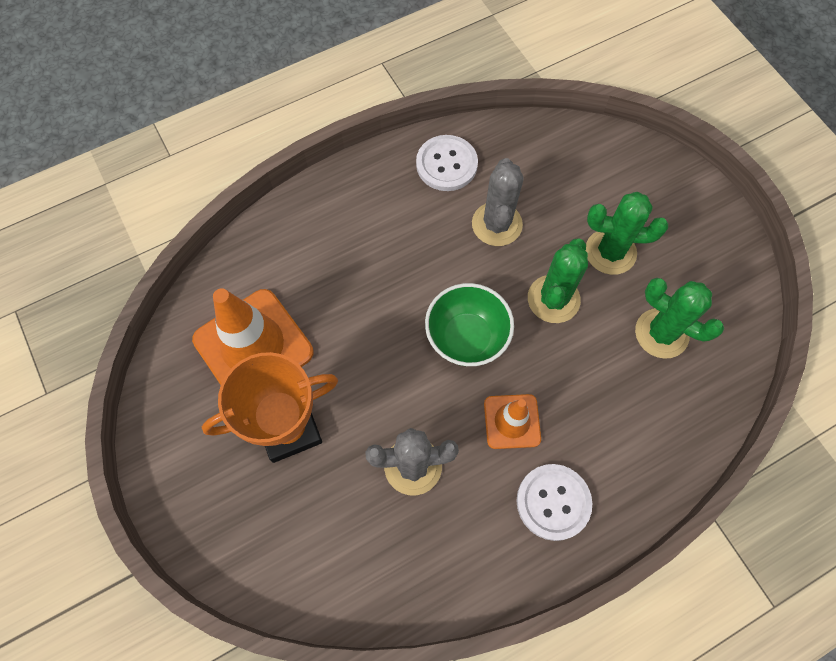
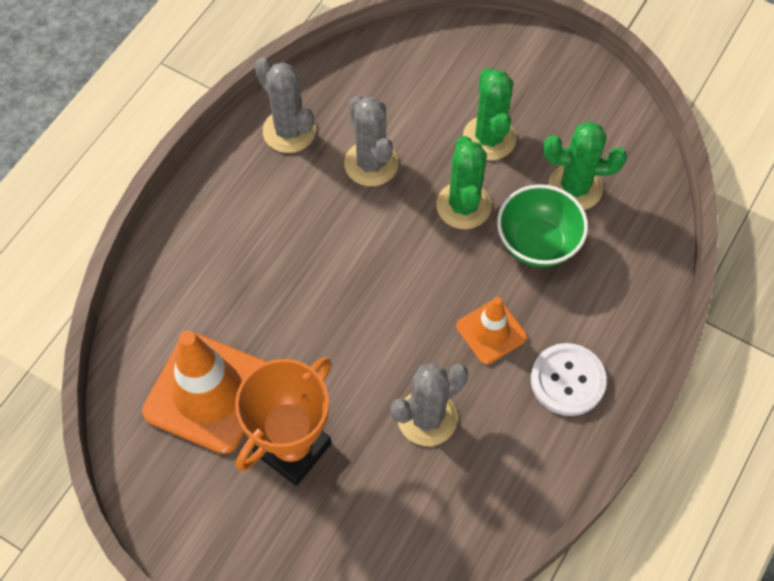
camera: 30 degrees left, 5 degrees down
white button [416,135,478,191] -> grey cactus [255,57,316,153]
green bowl [425,283,514,366] -> green bowl moved to [497,184,588,267]
green cactus [585,192,668,275] -> green cactus turned 75 degrees counterclockwise [463,68,517,160]

